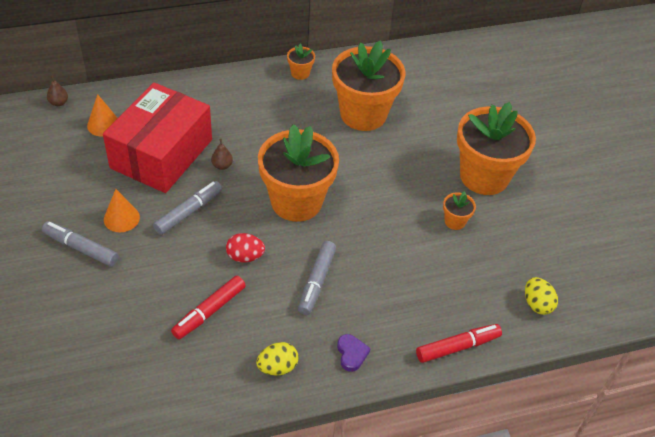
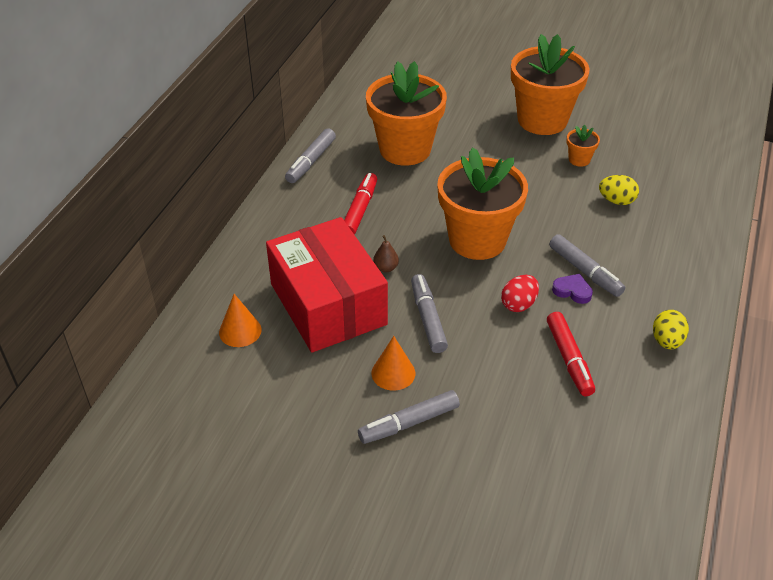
camera: 50 degrees left, 5 degrees down
brown pear [47,75,68,106] -> none
orange flower pot [287,44,315,80] -> grey marker [285,128,336,183]
purple heart [337,334,371,372] -> purple heart moved to [552,274,593,304]
red marker [416,324,502,363] -> red marker moved to [344,173,377,235]
yellow egg [525,277,558,315] -> yellow egg moved to [599,175,639,205]

